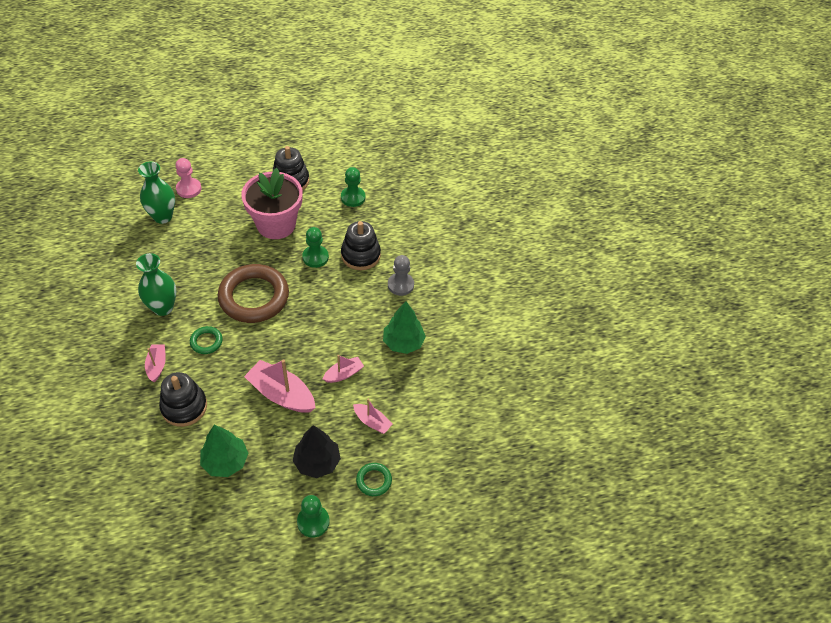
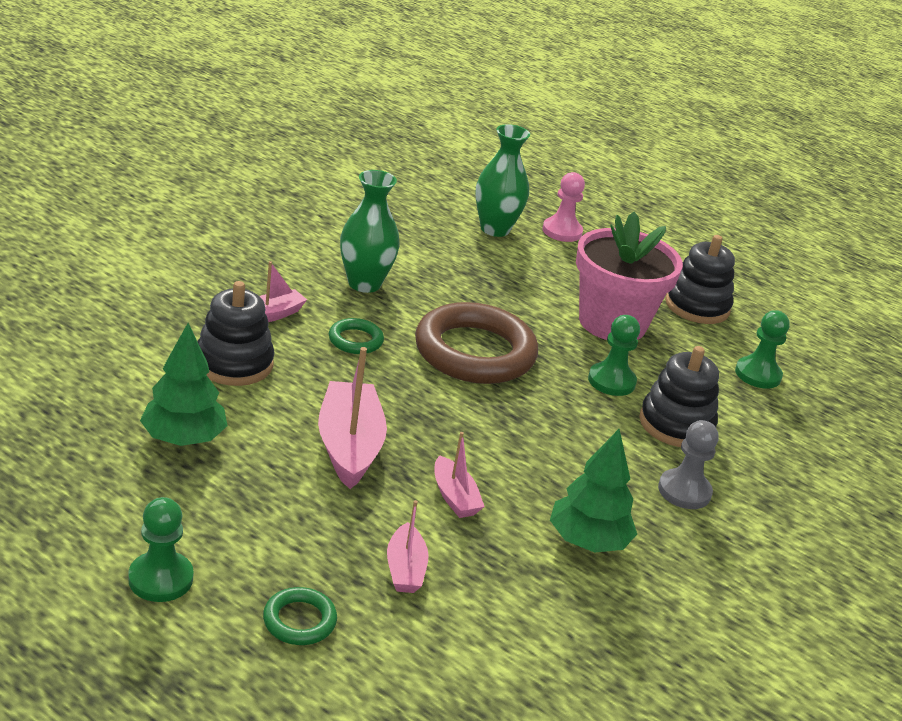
camera: 50 degrees right, 20 degrees down
black tree [293,425,341,478] -> none
pink boat [323,355,364,383] -> pink boat turned 45 degrees clockwise [435,432,485,518]

